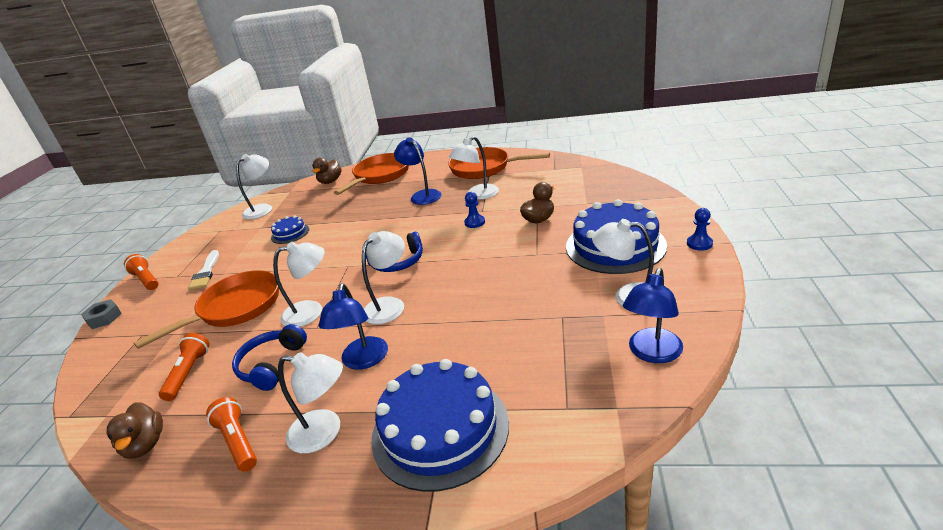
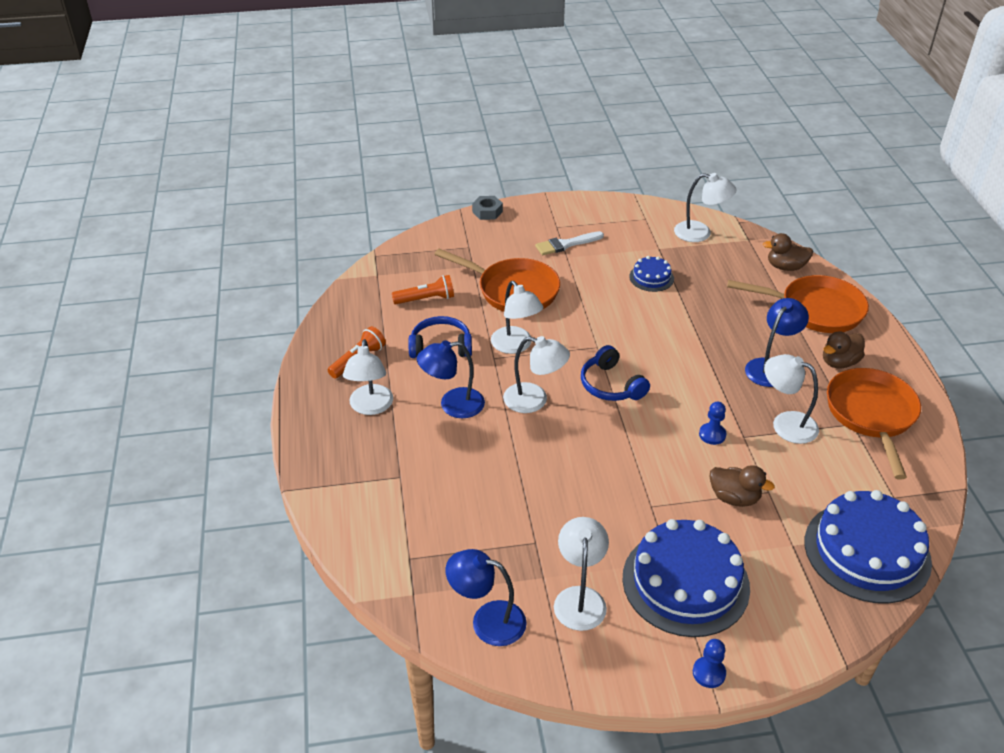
camera: 70 degrees right, 10 degrees up
brown duck [107,402,163,459] -> brown duck moved to [823,331,865,368]
orange flashlight [124,254,158,290] -> none
blue cake [371,359,509,492] -> blue cake moved to [805,490,932,604]

